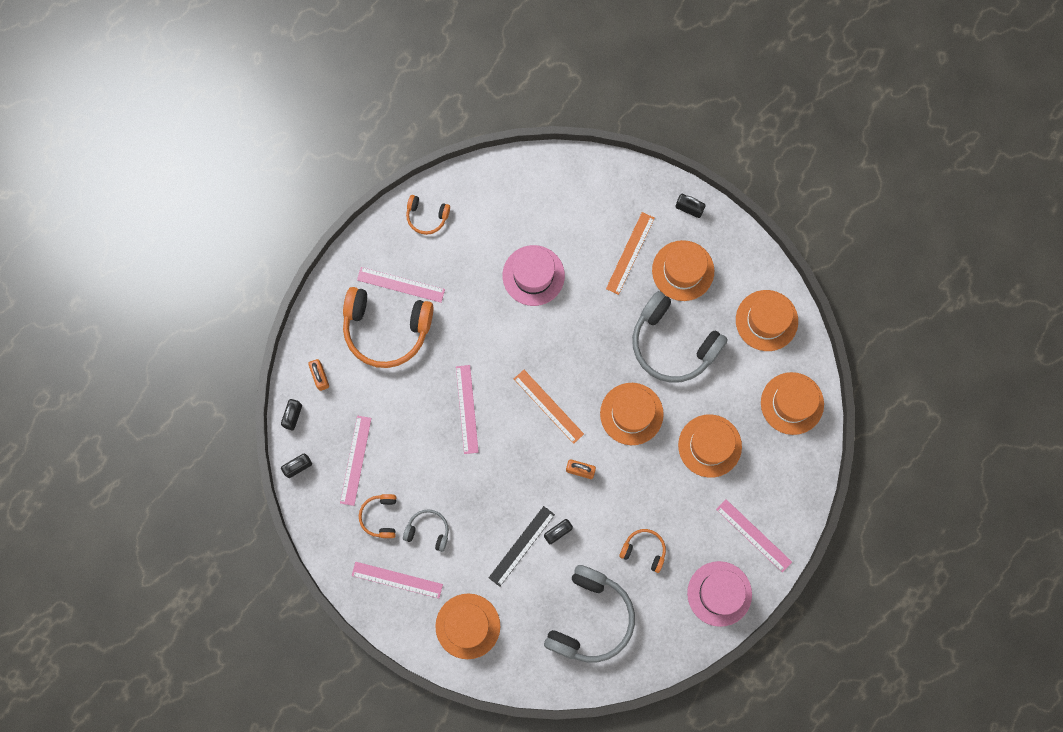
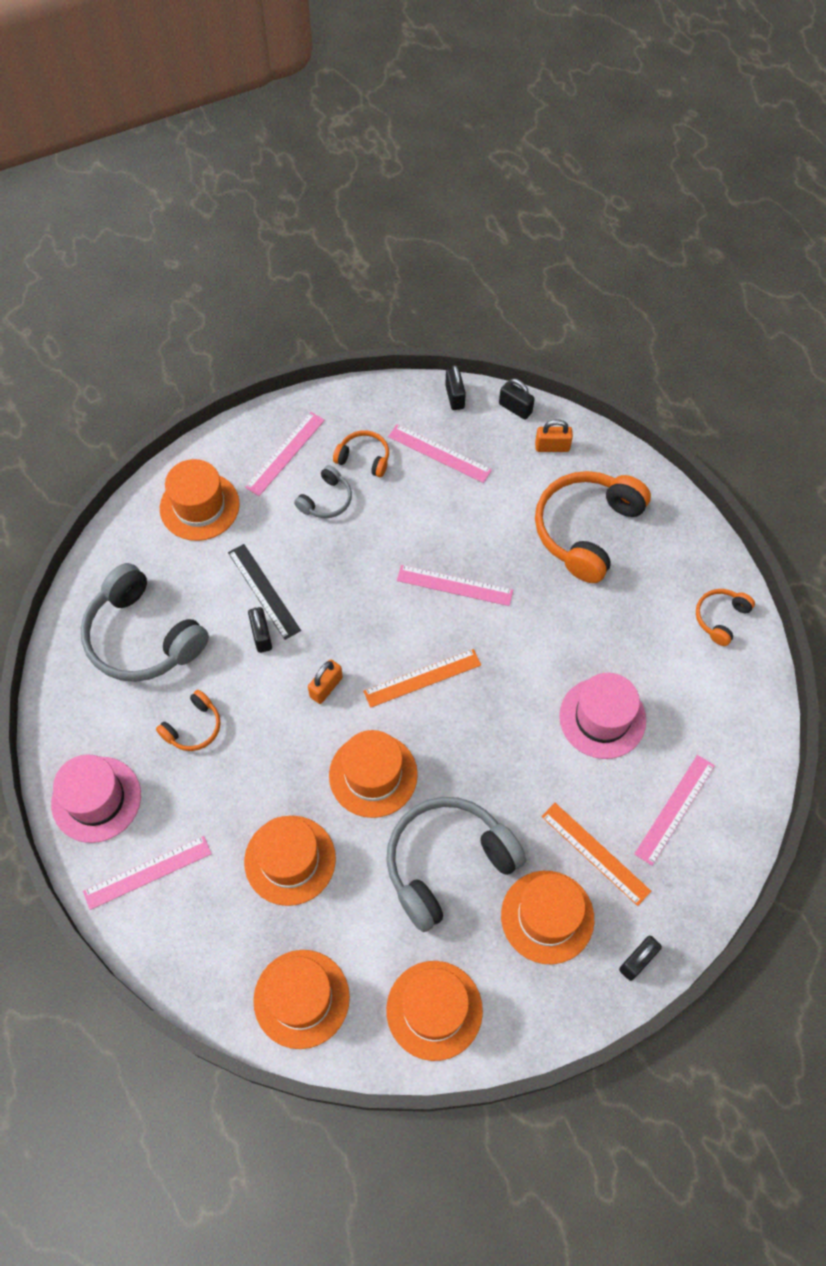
camera: 110 degrees right, 15 degrees down
pink ruler [357,267,445,303] -> pink ruler moved to [634,755,715,866]

